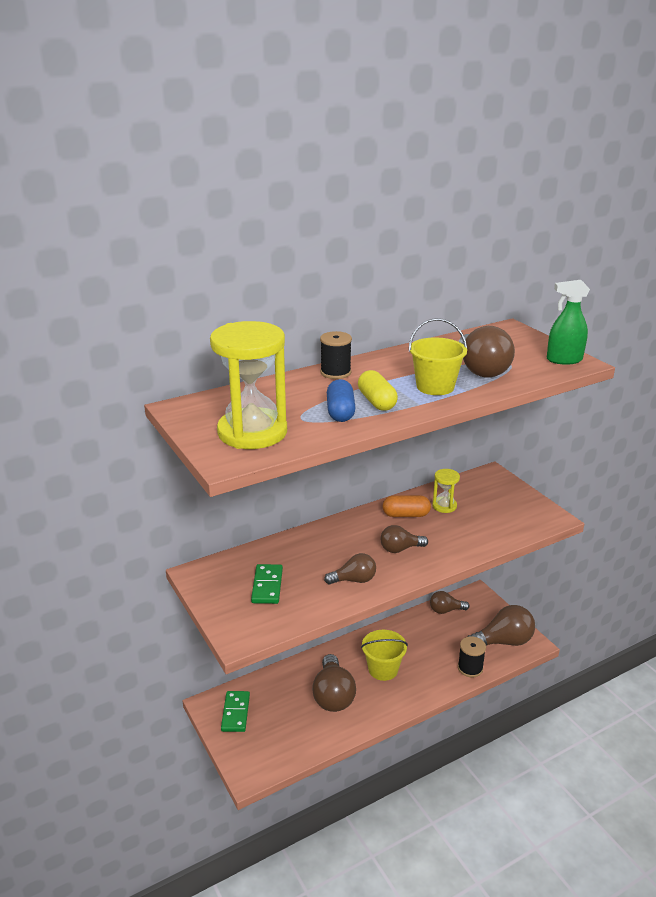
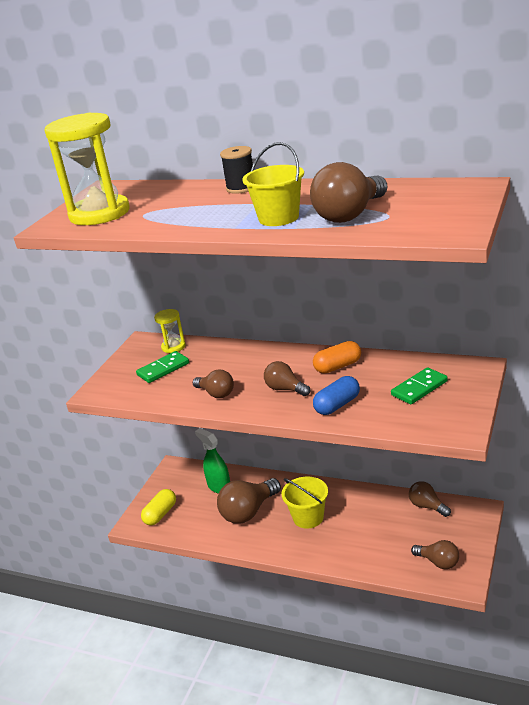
camera: 55 degrees right, 0 degrees up
green domino [221,691,250,732] -> green domino moved to [391,367,448,404]
blue capsule [327,379,356,422] -> blue capsule moved to [313,376,360,415]
yellow capsule [358,370,398,411] -> yellow capsule moved to [141,489,176,525]
orange capsule [383,495,431,517] -> orange capsule turned 75 degrees counterclockwise [313,341,361,373]
yellow hourglass [432,469,460,513] -> yellow hourglass moved to [154,309,186,353]
black spool [458,636,486,677] -> none
brown light bulb [467,605,535,646] -> brown light bulb [411,540,459,569], size x0.59
green spray bottle [547,280,590,365] -> green spray bottle moved to [195,428,230,494]

